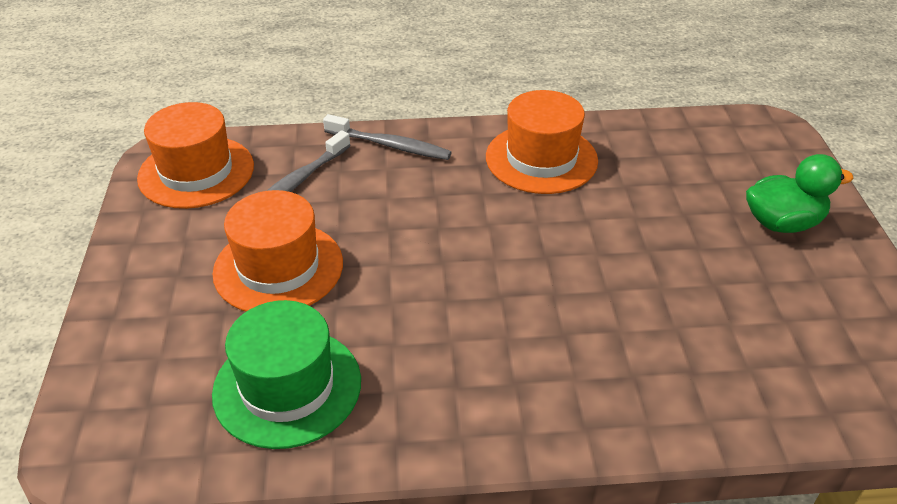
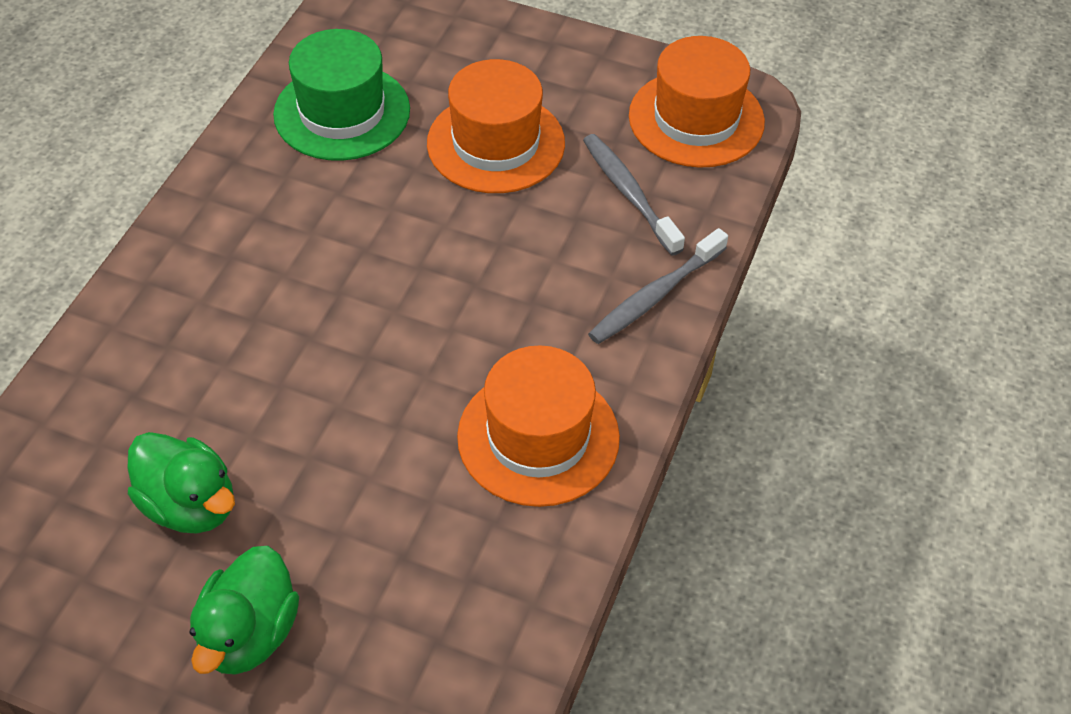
camera: 115 degrees right, 10 degrees up
none -> green duck [127,432,235,534]

